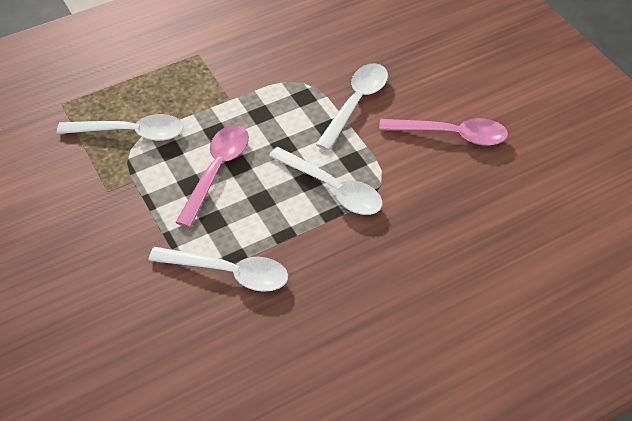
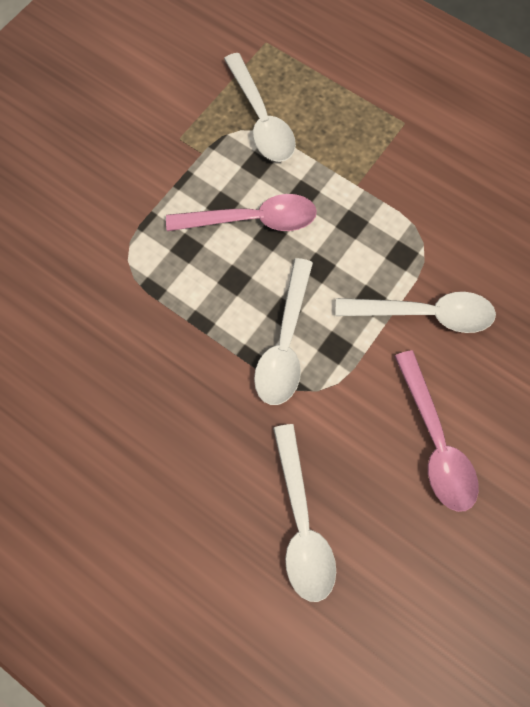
camera: 65 degrees right, 20 degrees up
white spoon [148,247,288,292] -> white spoon moved to [273,424,336,602]

